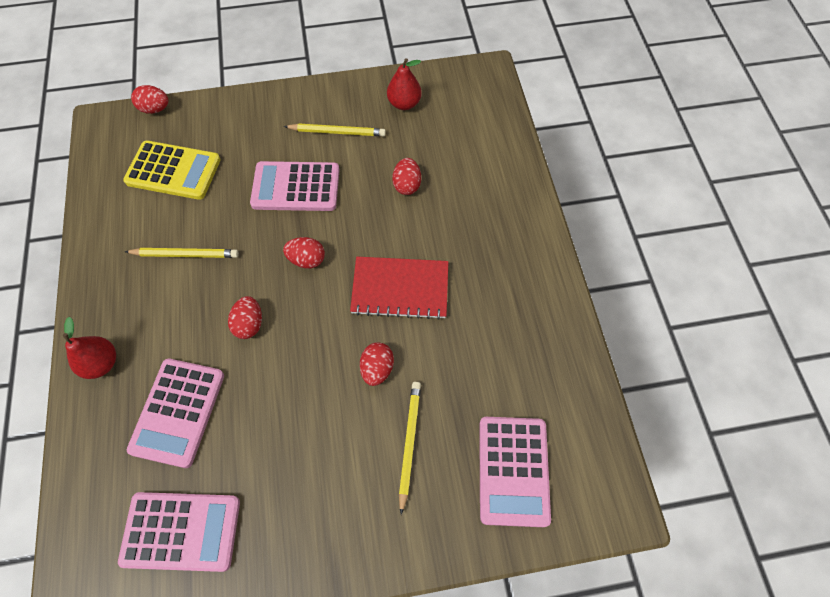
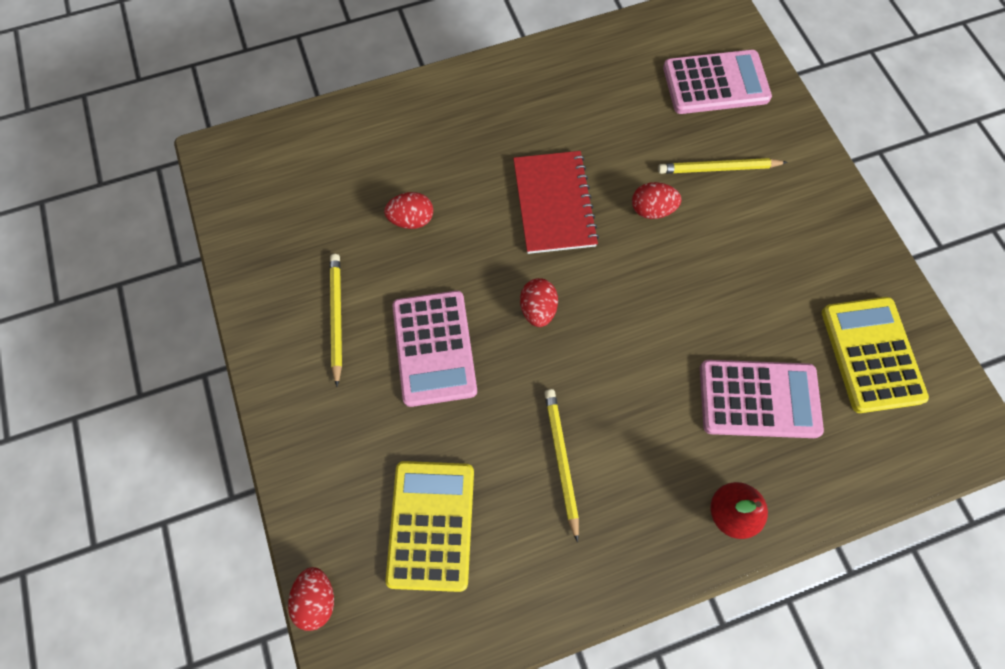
camera: 100 degrees left, 5 degrees up
pink calculator [118,492,240,572] -> yellow calculator [822,297,929,413]
red egg [228,296,262,339] -> none
red pear [387,58,422,110] -> none

